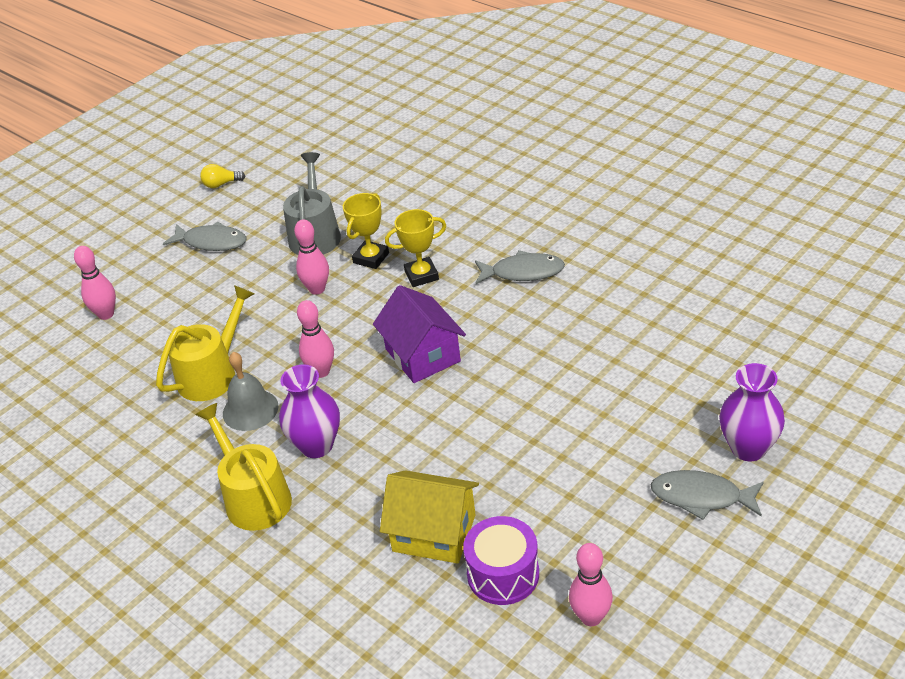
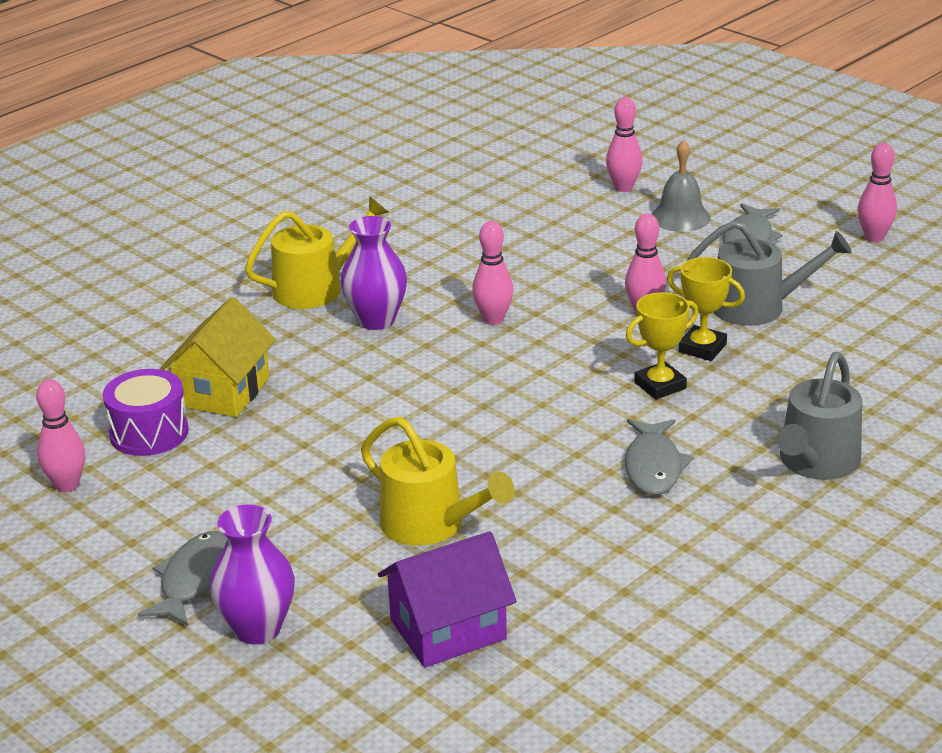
camera: 90 degrees right, 10 degrees down
yellow watering can [156,285,254,401] -> yellow watering can moved to [361,417,514,546]
yellow light bulb [200,164,245,188] -> pink bowling pin [858,143,897,242]
grey bell [223,352,278,431] -> grey bell moved to [651,140,711,232]
purple house [373,285,466,383] -> purple house moved to [378,531,517,668]
yellow trophy [385,209,446,287] -> yellow trophy turned 75 degrees clockwise [626,292,698,400]
none -> grey watering can [777,352,862,480]

